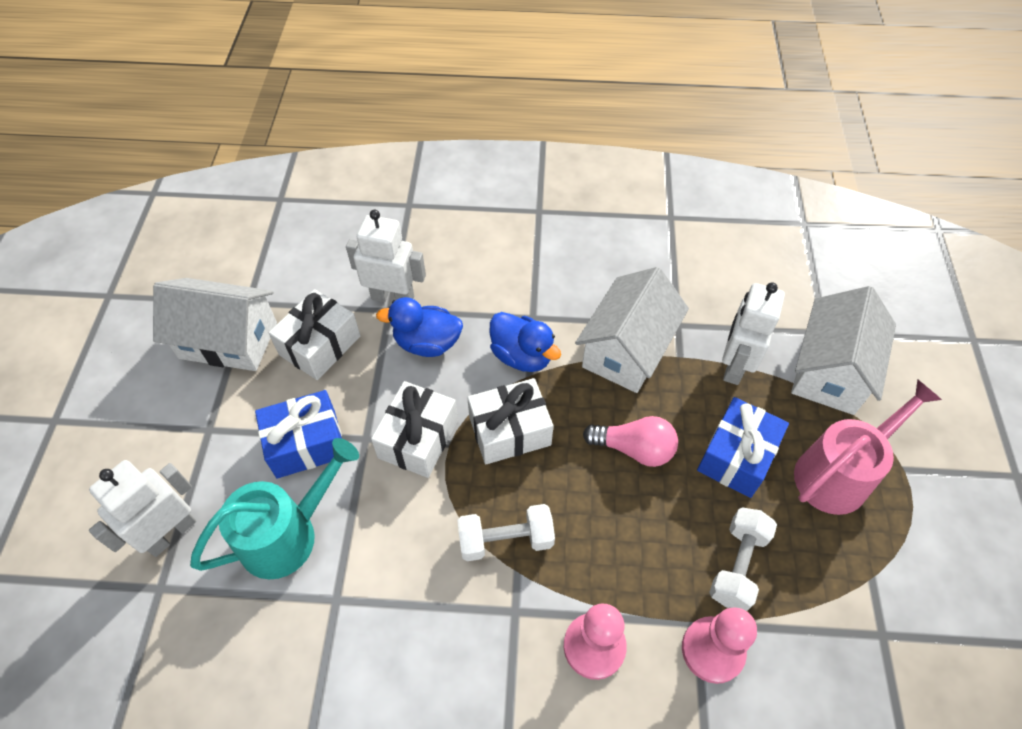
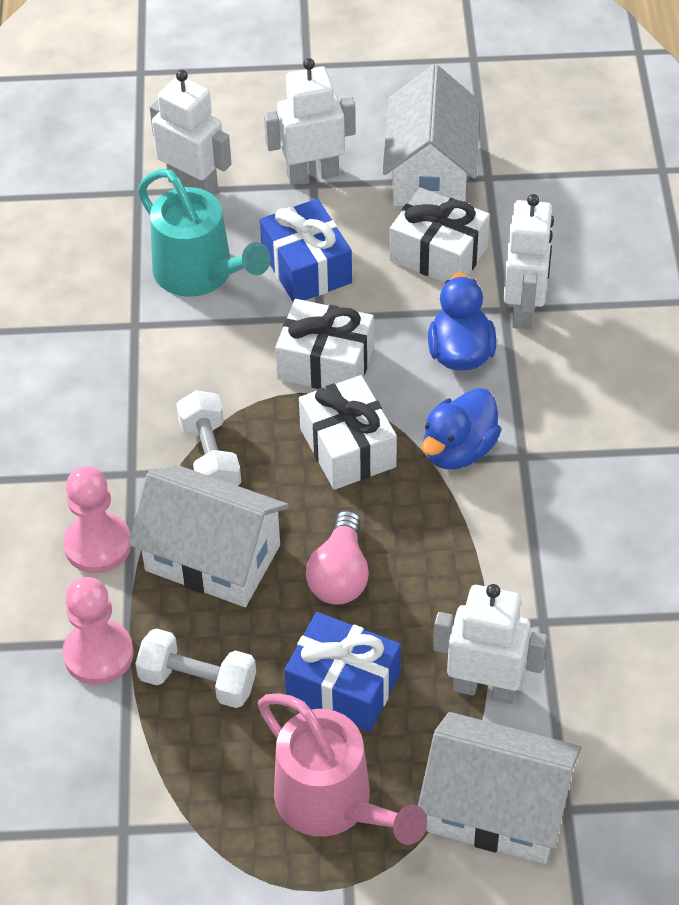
camera: 85 degrees right, 5 degrees down
white house [575,267,689,393] -> white house moved to [128,465,289,607]
none -> white robot [264,58,356,185]

